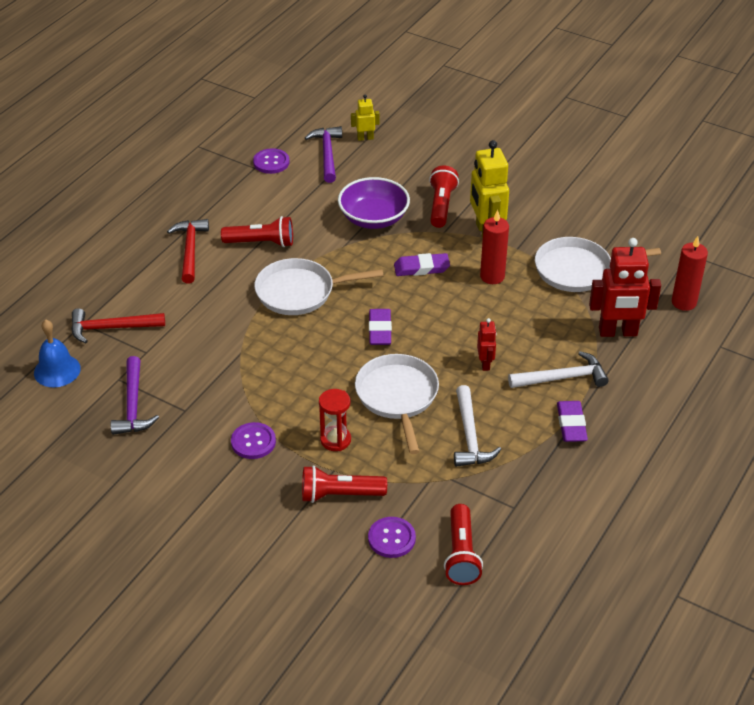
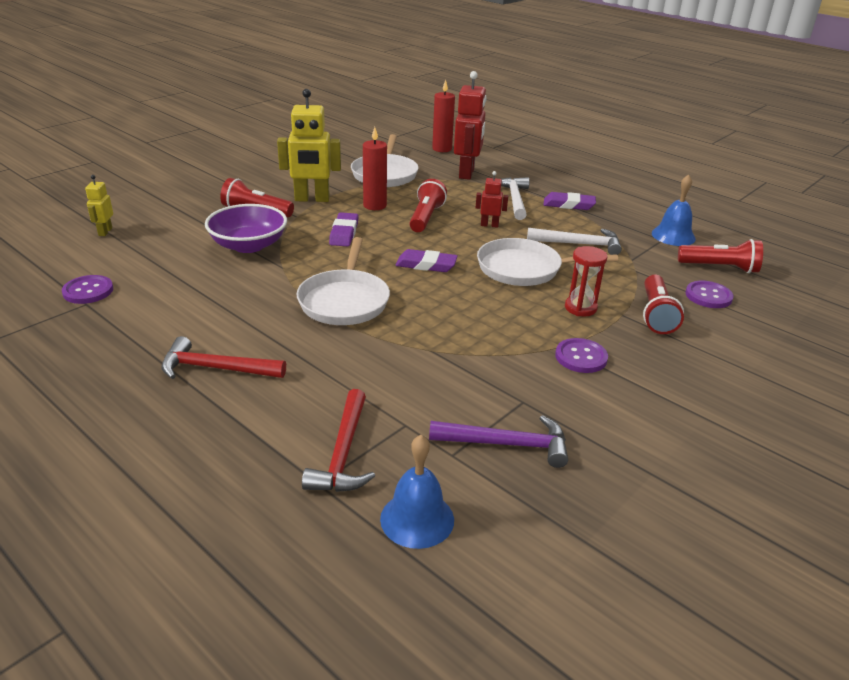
camera: 80 degrees left, 10 degrees down
red flashlight [221,216,293,247] -> red flashlight moved to [409,179,447,232]
purple hammer [305,126,342,183] -> none
none -> blue bell [652,175,696,246]

